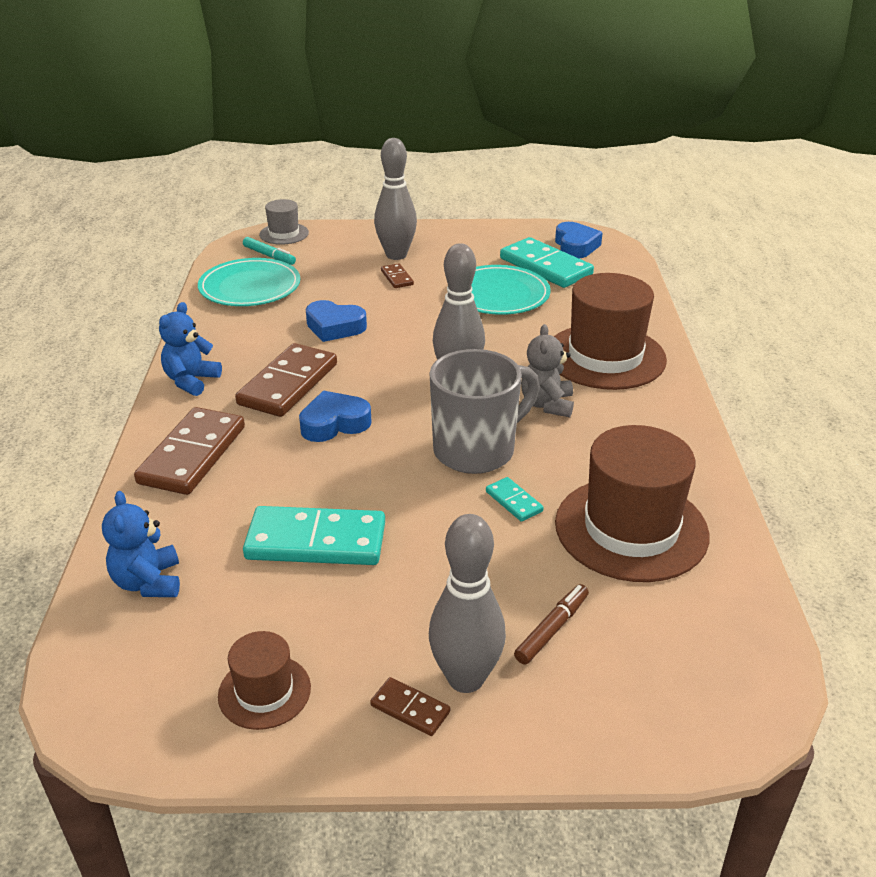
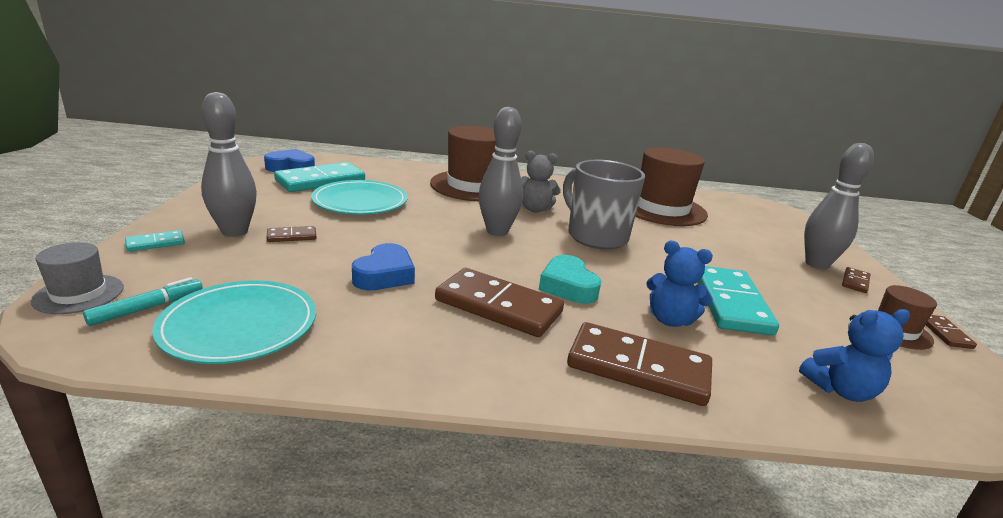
camera: 90 degrees left, 10 degrees down
blue teddy bear [159,302,222,396] -> blue teddy bear moved to [646,241,713,327]
blue heart [299,391,372,442] -> turquoise heart [539,255,601,304]
turquoise domino [486,477,544,522] -> turquoise domino moved to [125,230,185,252]
brown marker [514,584,589,664] -> none
none -> brown domino [926,315,977,349]

